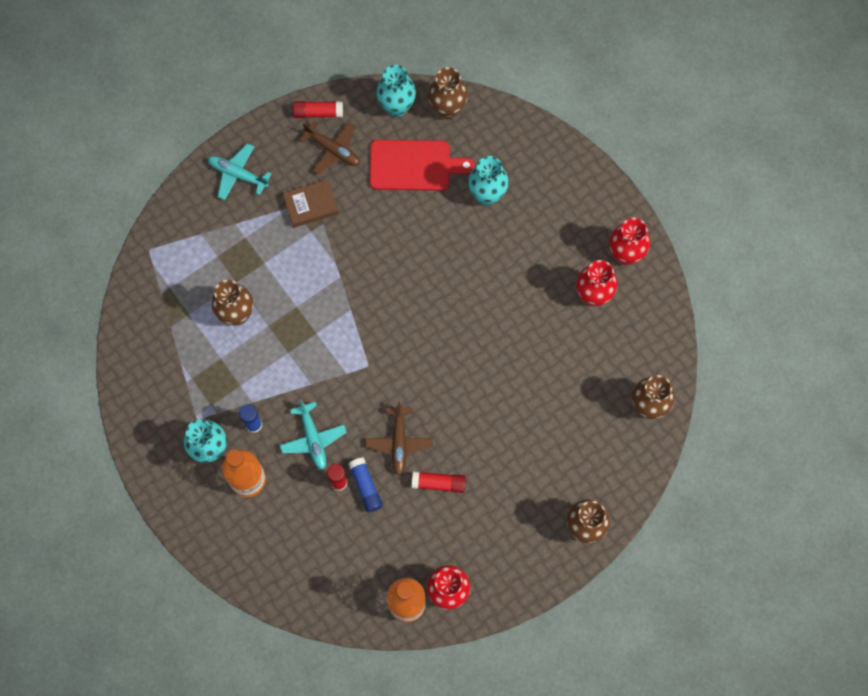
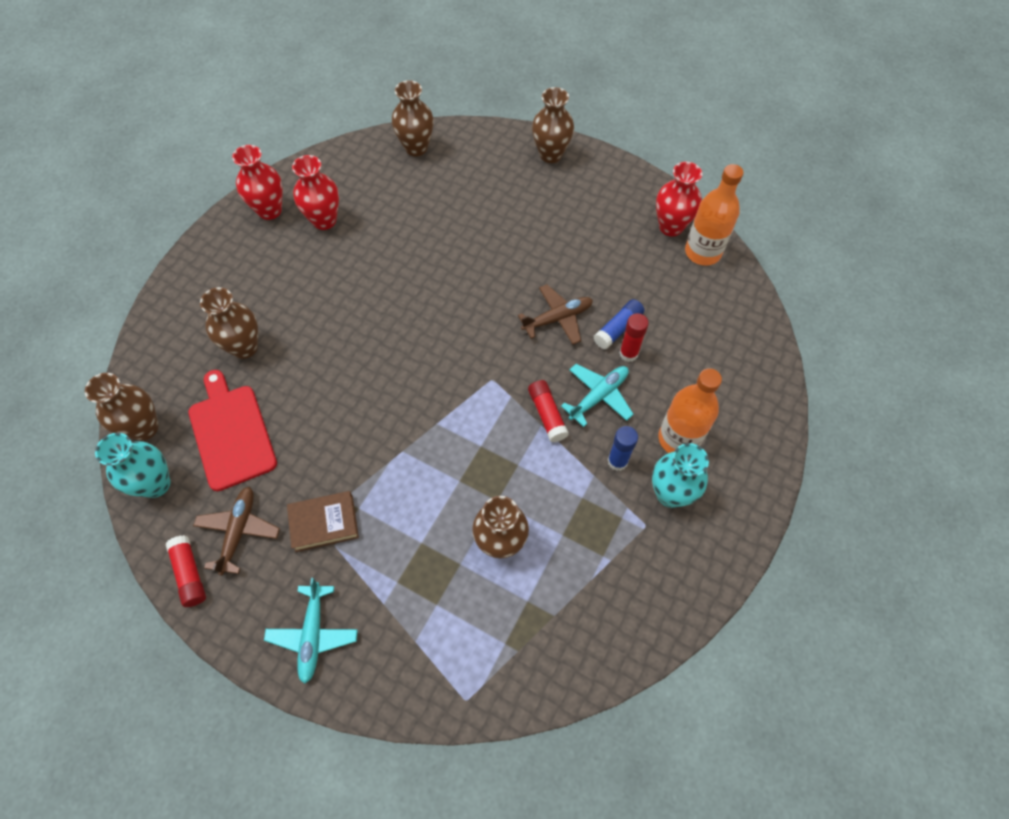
camera: 115 degrees left, 10 degrees down
brown book [283,180,339,228] -> brown book turned 60 degrees counterclockwise [287,491,359,552]
red glue stick [412,471,466,493] -> red glue stick moved to [528,380,569,442]
turquoise vase [468,156,509,206] -> brown vase [200,287,258,359]

